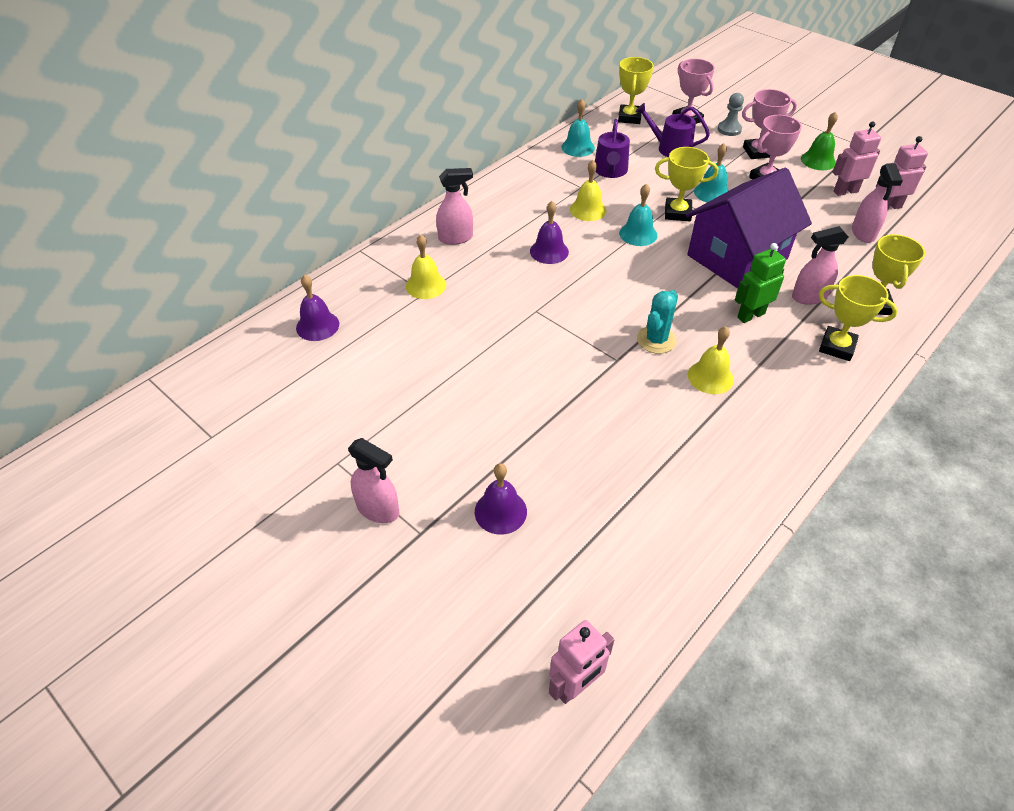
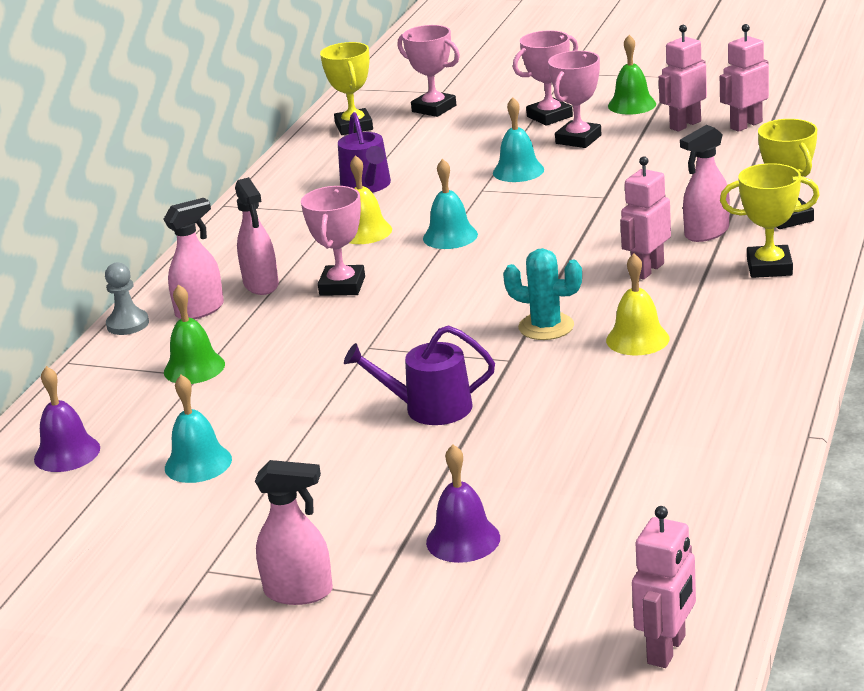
camera: 20 degrees left, 20 degrees down
yellow bell [406,234,446,299] -> green bell [164,284,225,384]
purple bell [530,201,569,264] -> pink trophy [301,186,365,296]
turquoise bell [561,99,595,157] -> turquoise bell moved to [165,375,232,483]
purple watering can [635,103,710,157] -> purple watering can moved to [344,325,495,425]
turquoise cactus [637,290,678,354] -> turquoise cactus turned 75 degrees counterclockwise [503,248,582,340]
yellow trophy [655,147,718,221] -> none
purple house [686,168,812,288] -> none
grey pawn [717,93,744,136] -> grey pawn moved to [105,263,149,335]
green robot [735,243,786,323] -> pink robot [620,156,671,280]
pink spray bottle [852,163,903,243] -> pink spray bottle moved to [235,177,279,295]

